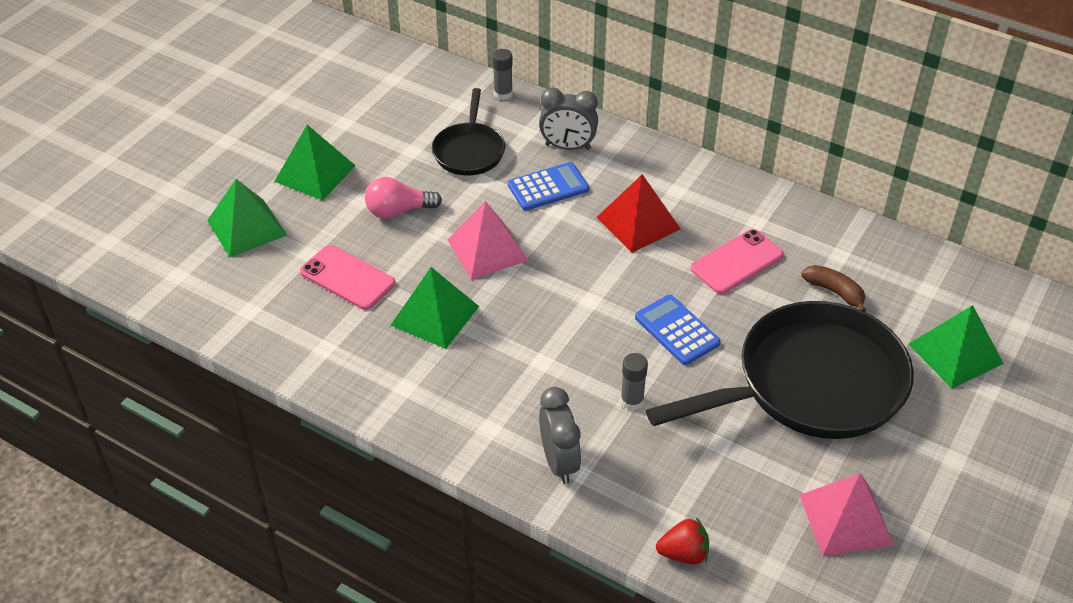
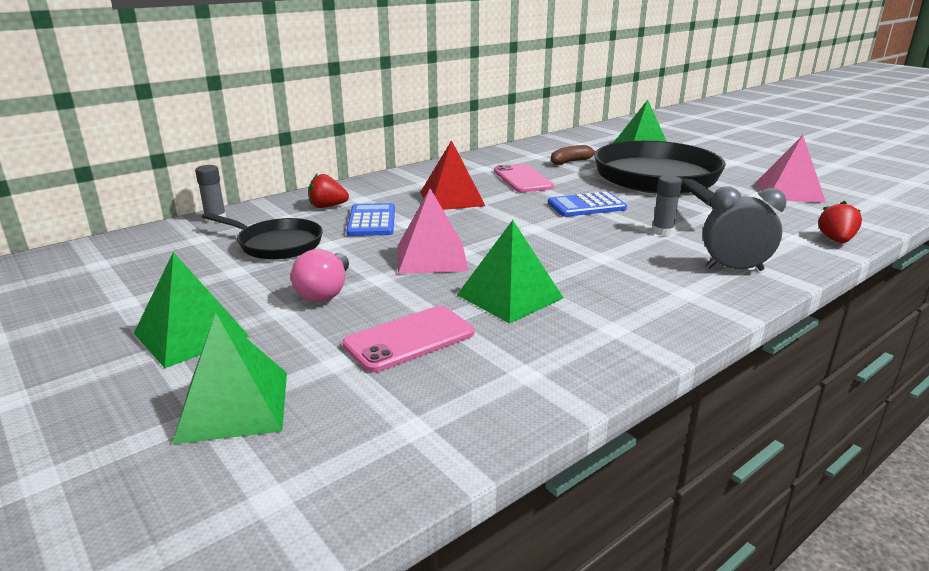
camera: 70 degrees left, 20 degrees down
grey clock [539,87,598,150] -> red strawberry [308,173,349,208]

